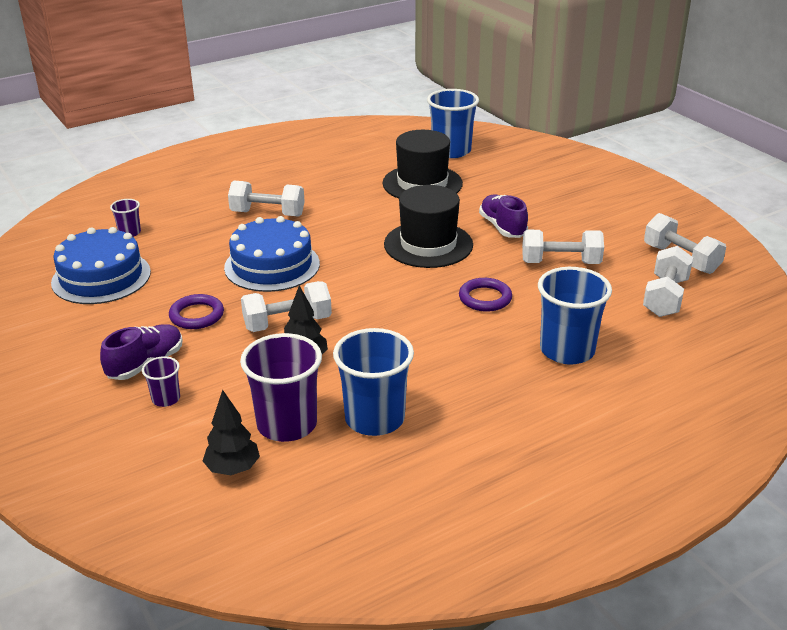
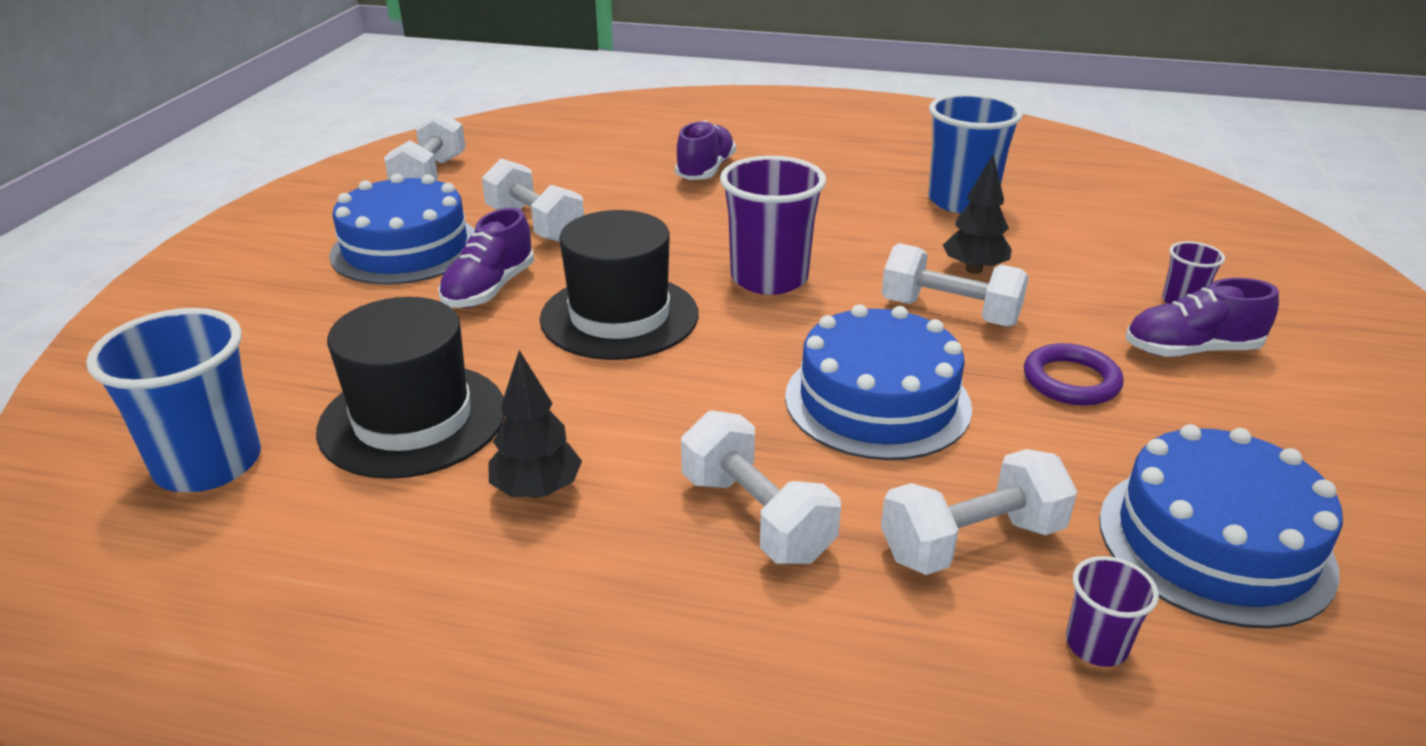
camera: 135 degrees left, 0 degrees up
black tree [203,390,260,475] -> black tree moved to [488,350,582,498]
purple cup [240,333,322,442] -> purple cup moved to [720,156,826,295]
purple ring [459,278,512,311] -> none
blue cup [538,267,612,365] -> purple shoe [675,121,736,180]
white dumbbell [643,246,693,317] -> white dumbbell moved to [881,449,1077,575]
none -> blue cake [329,174,475,285]

